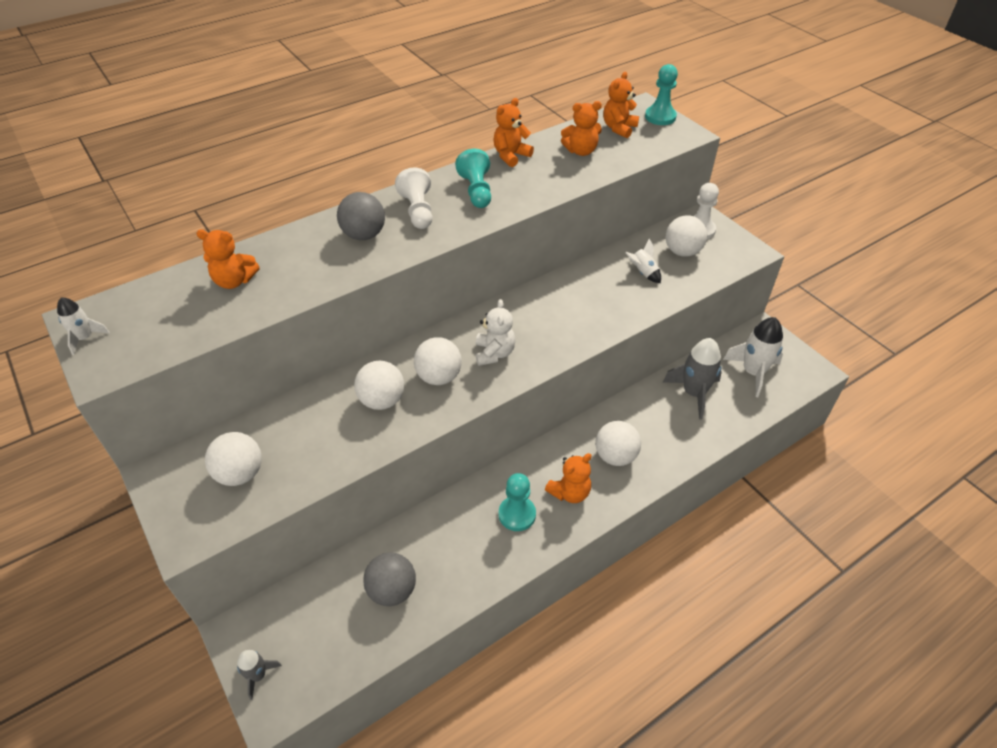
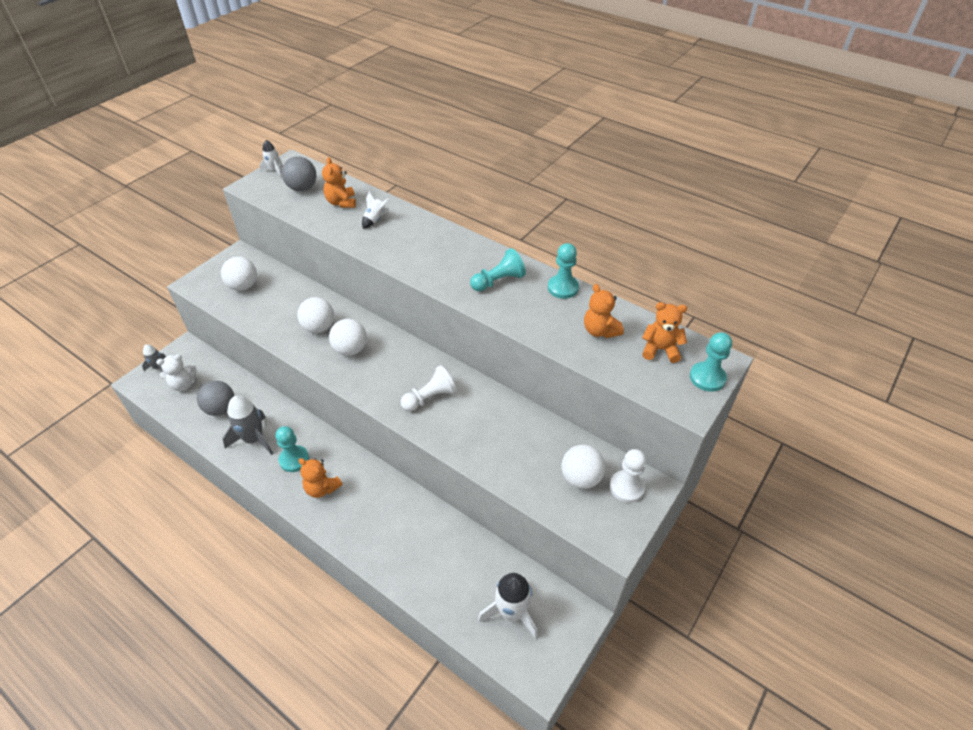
camera: 70 degrees right, 0 degrees up
grey ball [337,192,385,240] -> grey ball moved to [282,156,316,191]
white pawn [395,167,432,229] -> white pawn moved to [401,365,457,411]
white teddy bear [476,299,515,366] -> white teddy bear moved to [156,354,197,391]
orange teddy bear [494,98,534,167] -> turquoise pawn [548,243,579,299]
white ball [596,421,641,466] -> none
white rocket [625,239,661,283] -> white rocket moved to [362,192,389,229]
grey rocket [663,338,722,419] -> grey rocket moved to [222,395,273,455]

